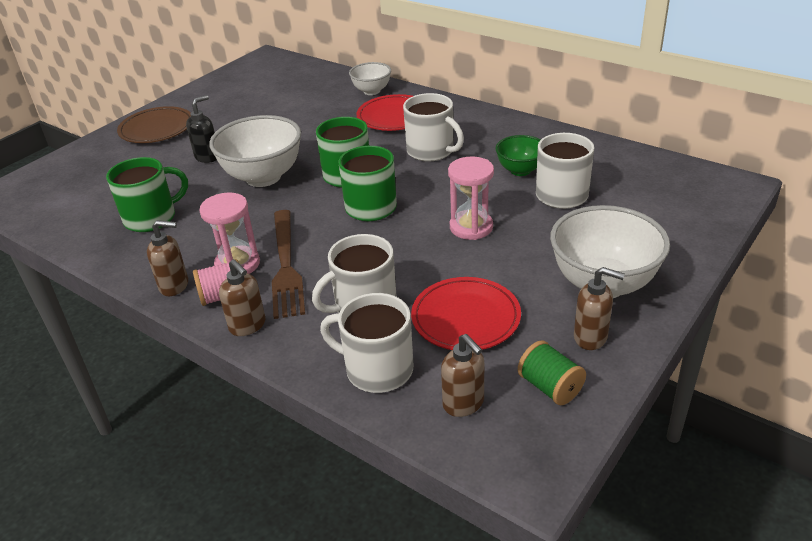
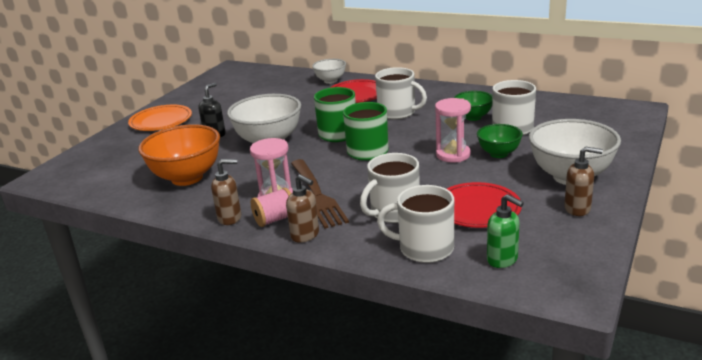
camera: 10 degrees left, 10 degrees down
green mug [106,157,188,232] -> orange bowl [138,124,220,186]
brown plate [117,106,191,143] -> orange plate [128,105,192,131]
brown soap dispenser [441,334,484,417] -> green soap dispenser [487,194,524,268]
green spool [518,341,586,405] -> none
none -> green bowl [477,124,523,158]

